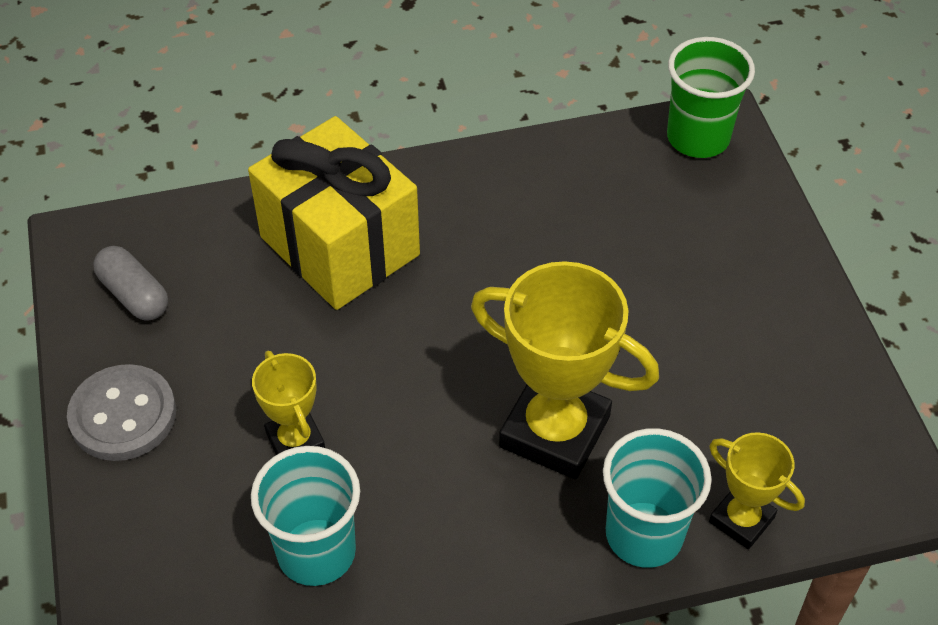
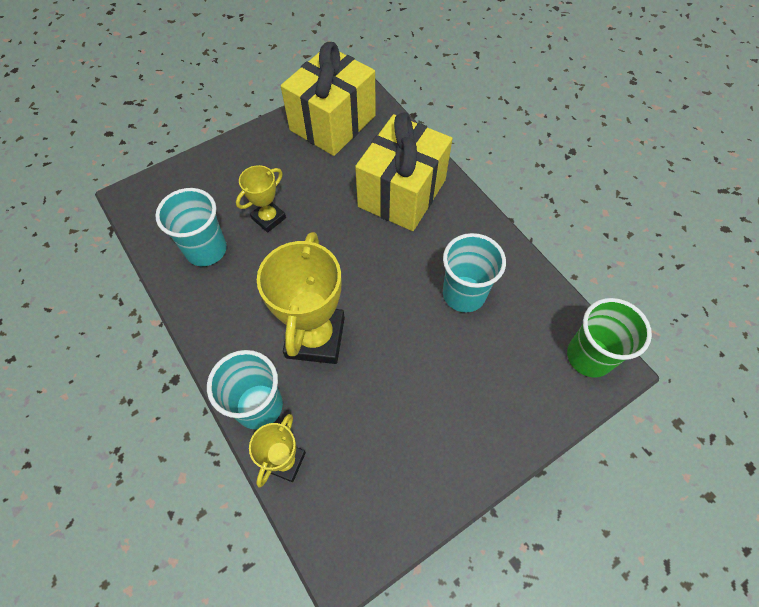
camera: 70 degrees right, 10 degrees up
grey button [67,364,176,461] -> none
grey capsule [93,246,168,321] -> yellow gift [281,42,376,156]
none -> turquoise cup [443,233,506,312]

